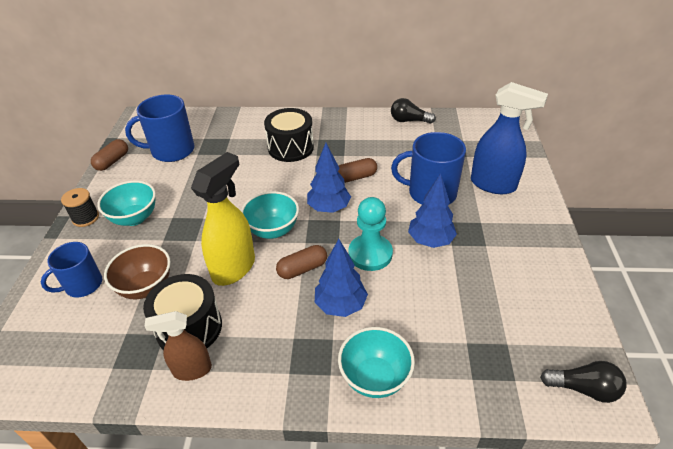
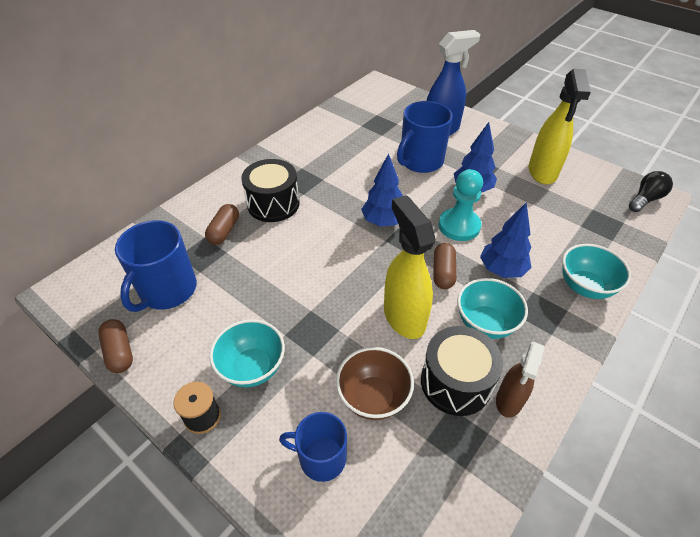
camera: 55 degrees left, 5 degrees up
blue mug [41,242,102,297] -> blue mug turned 105 degrees clockwise [279,412,347,482]
turquoise bowl [241,191,299,239] -> turquoise bowl moved to [457,278,528,339]
brown capsule [338,158,377,183] -> brown capsule moved to [205,204,239,245]
black light bulb [391,98,436,123] -> none
none -> yellow spray bottle [529,69,591,184]

